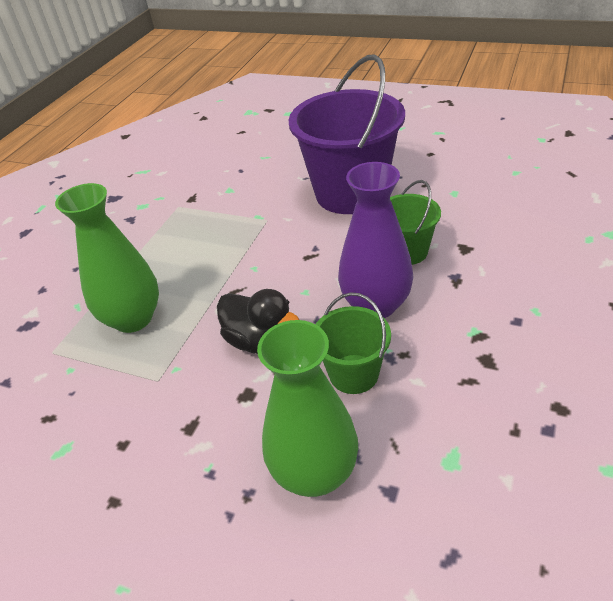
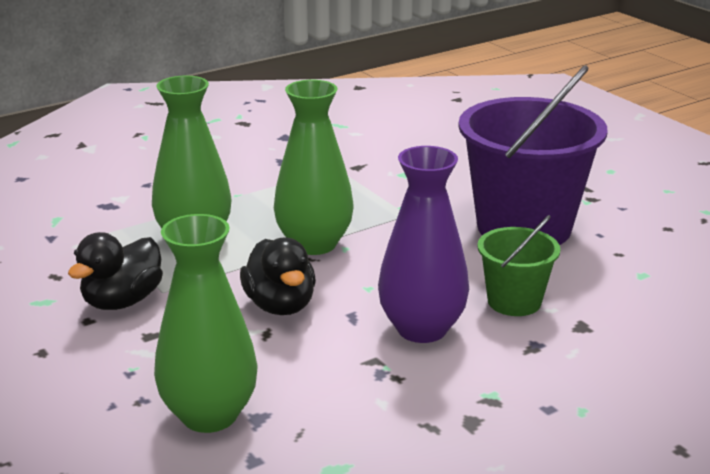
camera: 30 degrees right, 15 degrees down
green bucket [316,292,391,394] -> none
none -> black duck [68,232,163,310]
none -> green vase [274,80,353,255]

